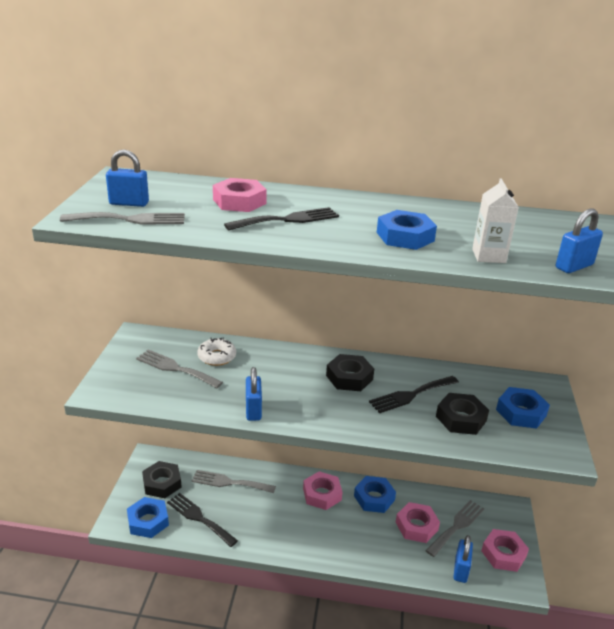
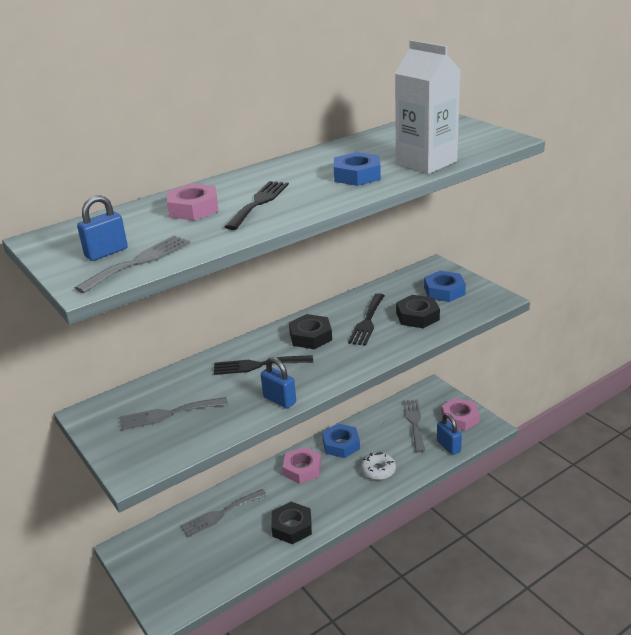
camera: 40 degrees left, 0 degrees up
blue nut [127,497,169,538] -> none
black nut [142,461,181,498] -> black nut moved to [271,502,312,544]
black fork [167,493,238,547] -> black fork moved to [214,355,313,375]
white donut [197,338,236,366] -> white donut moved to [361,452,396,480]
pink nut [396,502,440,543] -> none
white carton [472,178,519,263] -> white carton [395,40,460,174], size x1.81
blue padlock [556,209,603,273] -> none

